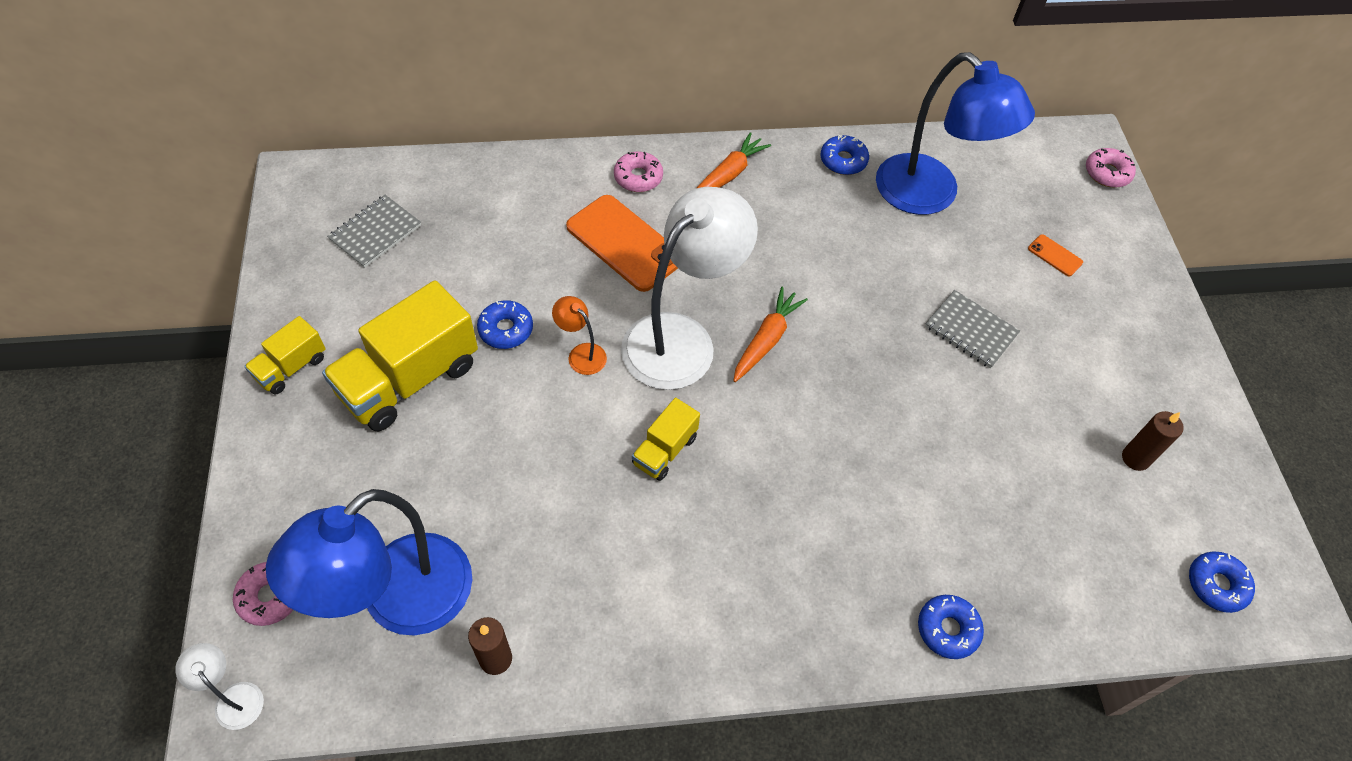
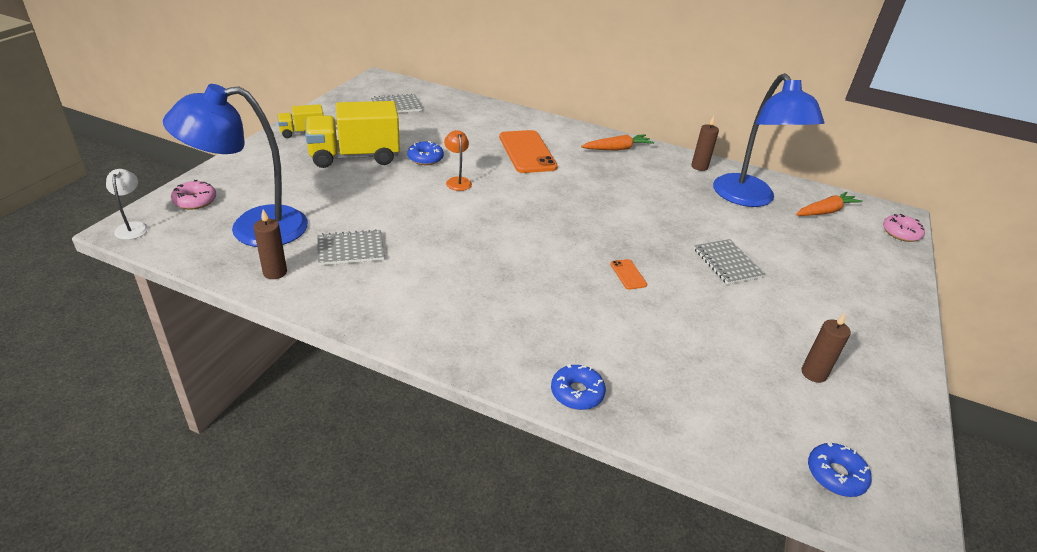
camera: 30 degrees right, 20 degrees down
pink donut [614,152,663,192] -> none
white lamp [621,187,758,390] -> none
yellow truck [632,398,700,481] -> none
orange carrot [733,287,808,382] -> orange carrot moved to [796,191,863,216]
blue donut [821,135,869,175] -> brown candle [691,116,719,171]
orange phone [1028,234,1083,276] -> orange phone moved to [610,259,647,290]
none -> grey notebook [317,229,385,265]

